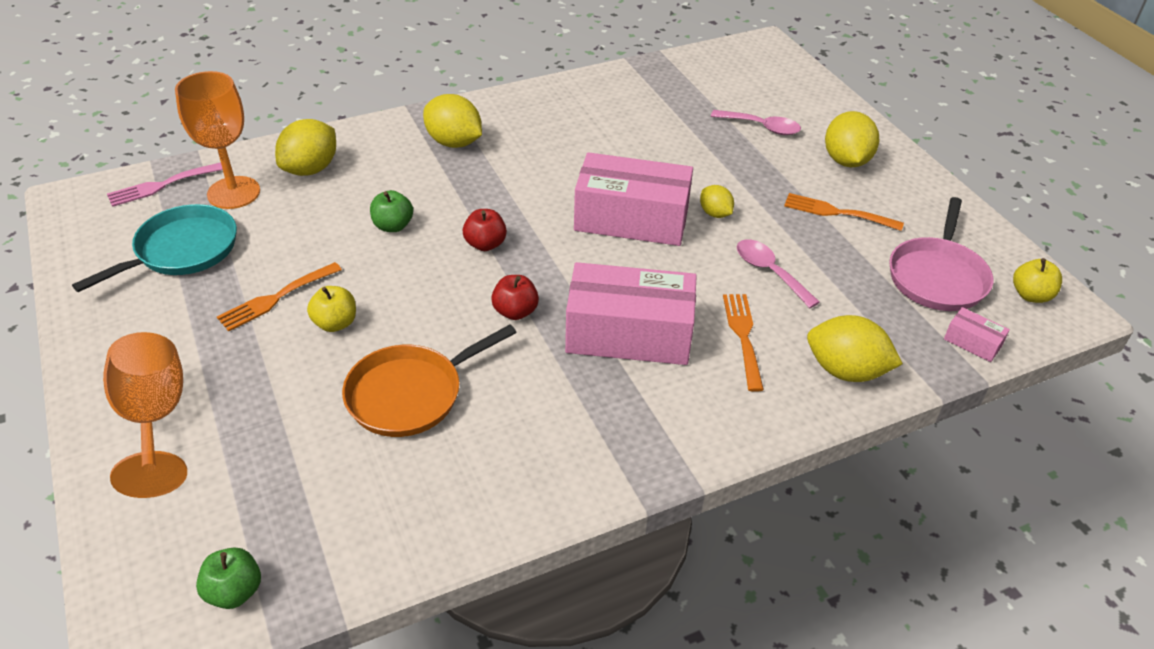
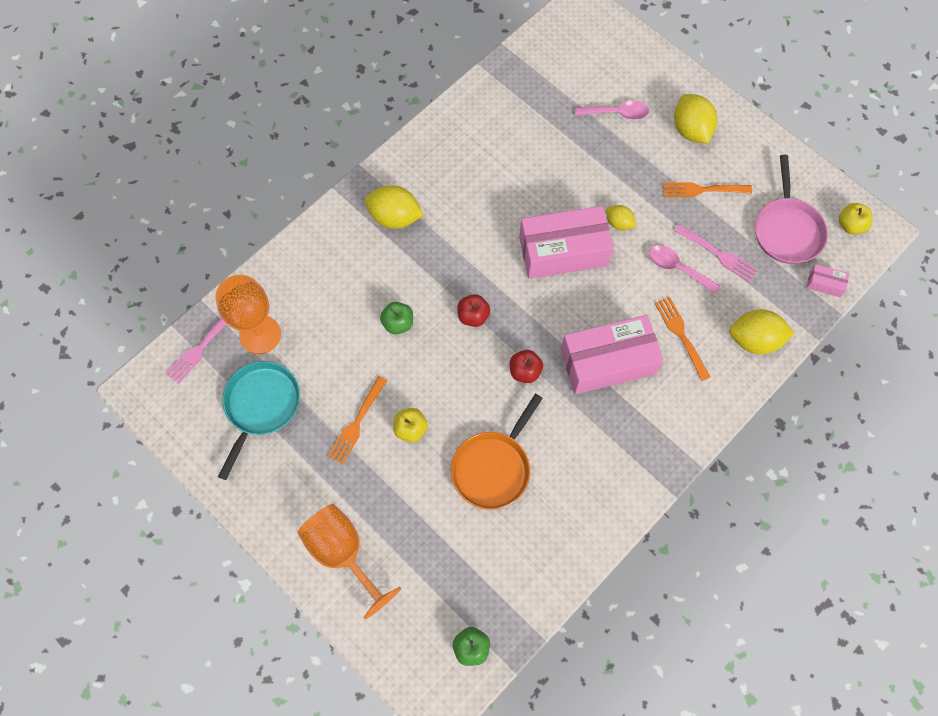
camera: 20 degrees left, 25 degrees up
yellow lemon [275,119,336,176] -> none
none -> pink fork [674,224,758,282]

